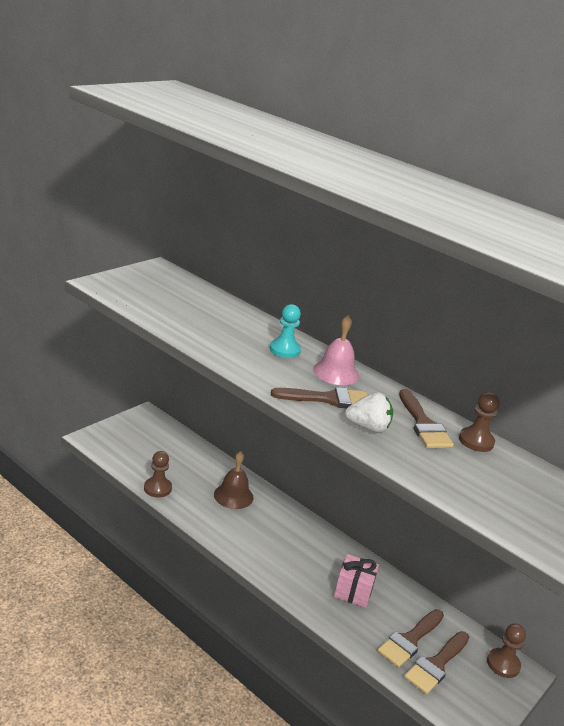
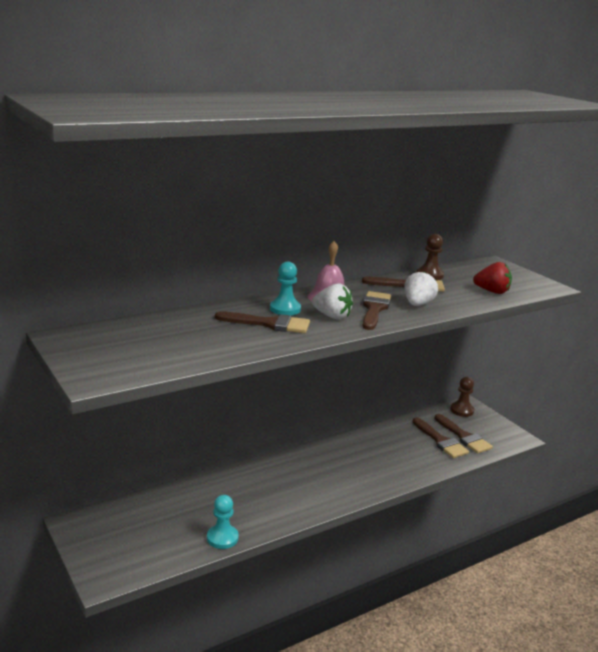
camera: 70 degrees left, 5 degrees down
brown pawn [144,451,172,497] -> turquoise pawn [207,495,239,549]
brown bell [214,451,254,509] -> none
pink gift [334,554,379,608] -> none
none -> brown brush [215,311,310,333]
none -> white strawberry [312,283,353,320]
none -> red strawberry [473,262,512,294]

